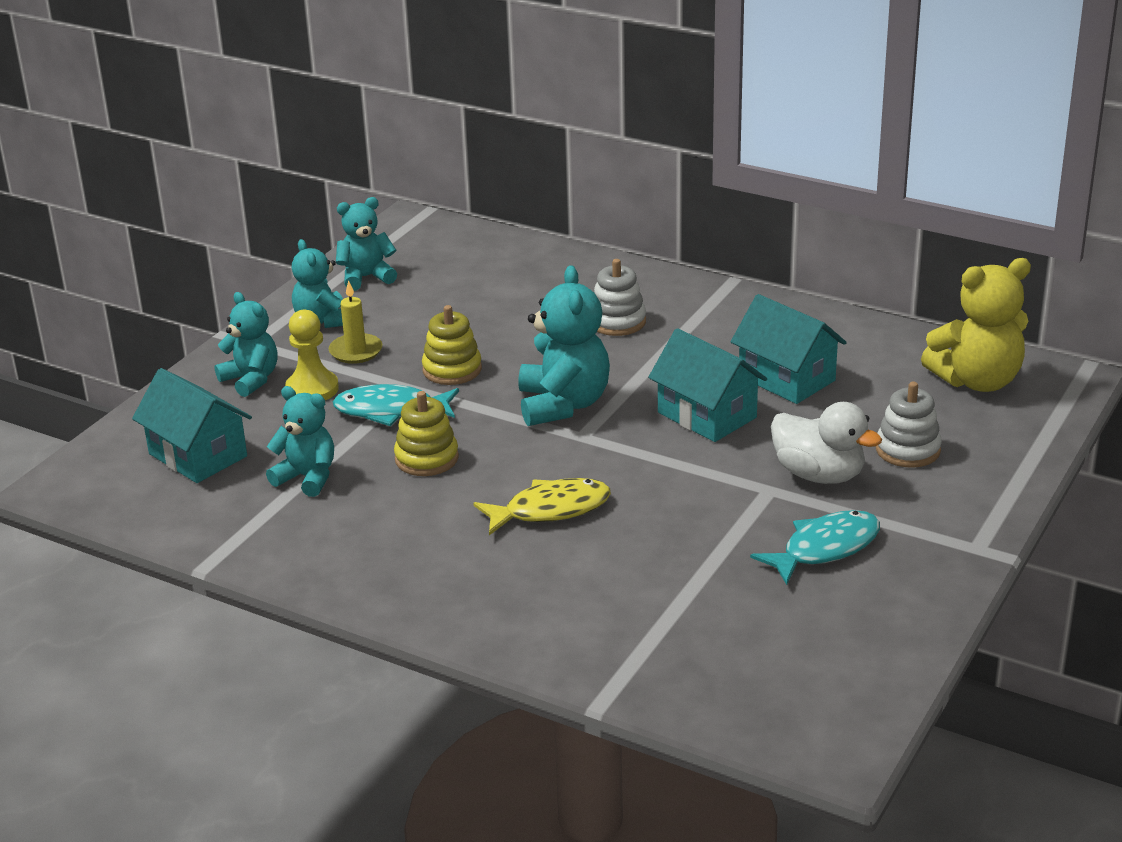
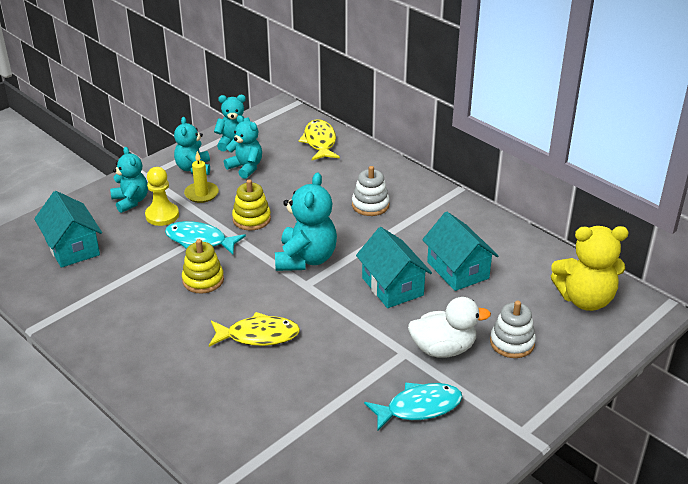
camera: 15 degrees right, 5 degrees up
turquoise teddy bear [266,386,334,497] -> turquoise teddy bear moved to [224,115,262,179]
white duck [771,402,882,484] -> white duck turned 60 degrees counterclockwise [408,297,491,358]
none -> yellow fish [298,119,340,160]

